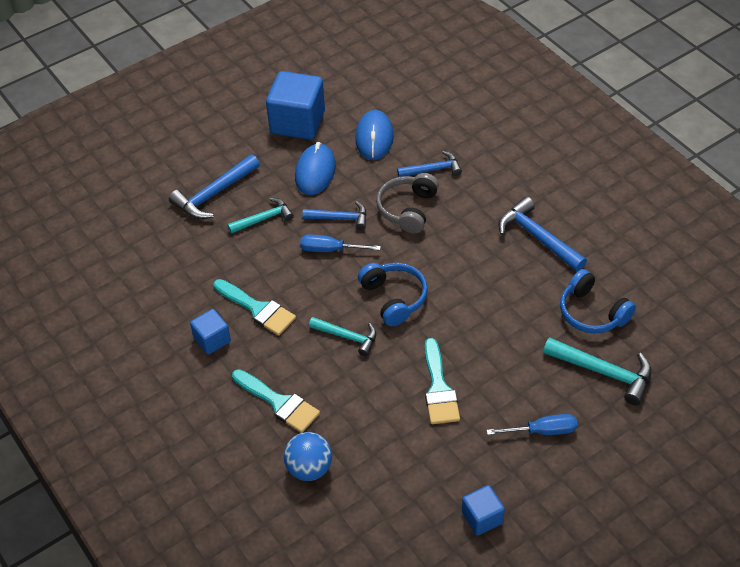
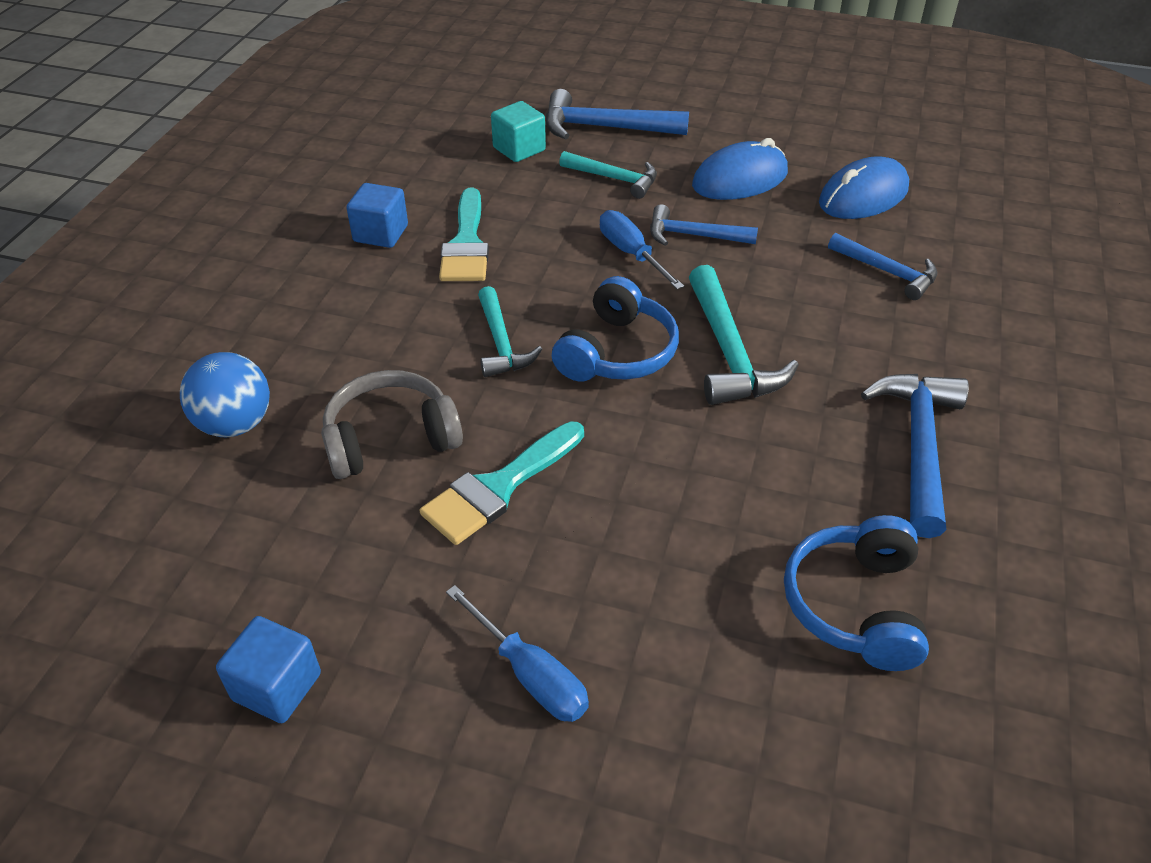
camera: 50 degrees right, 5 degrees down
turquoise brush [232,369,320,433] -> none
blue cube [266,71,325,140] -> none
blue hammer [303,201,367,230] -> blue hammer turned 135 degrees clockwise [650,204,758,246]
grey headphones [376,173,439,233] -> grey headphones moved to [321,370,463,479]
turquoise hammer [543,337,652,405] -> turquoise hammer moved to [689,265,799,405]
none -> turquoise cube [491,101,546,162]

